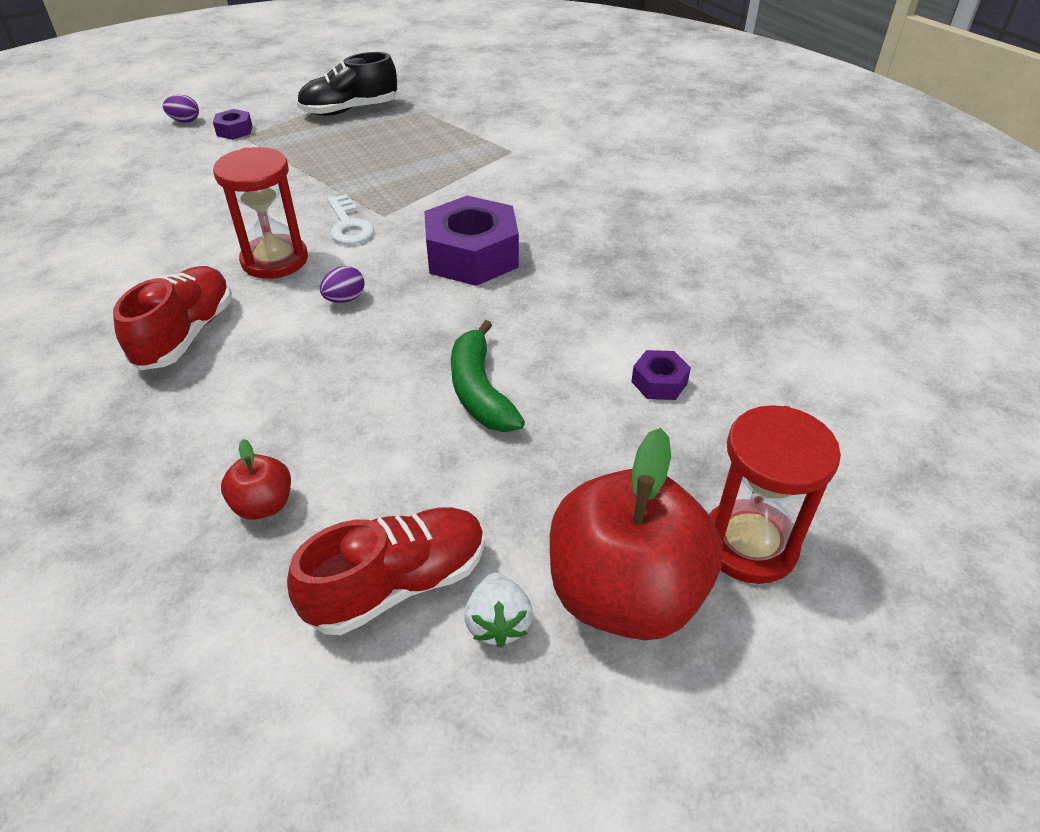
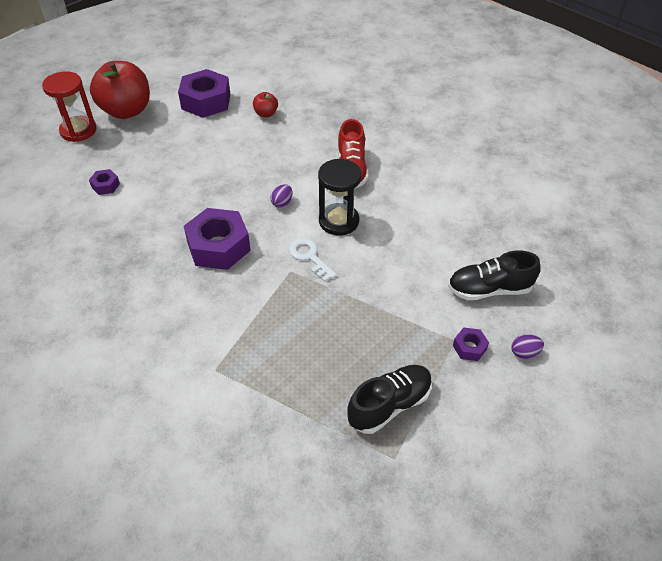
camera: 165 degrees right, 5 degrees up
red hourglass [213,147,308,279] -> black hourglass [318,159,362,235]
red shoe [287,507,485,635] -> purple nut [178,69,230,118]
green banana [451,320,525,432] -> none
white strawberry [464,573,533,648] -> none
none -> black shoe [448,251,541,300]

